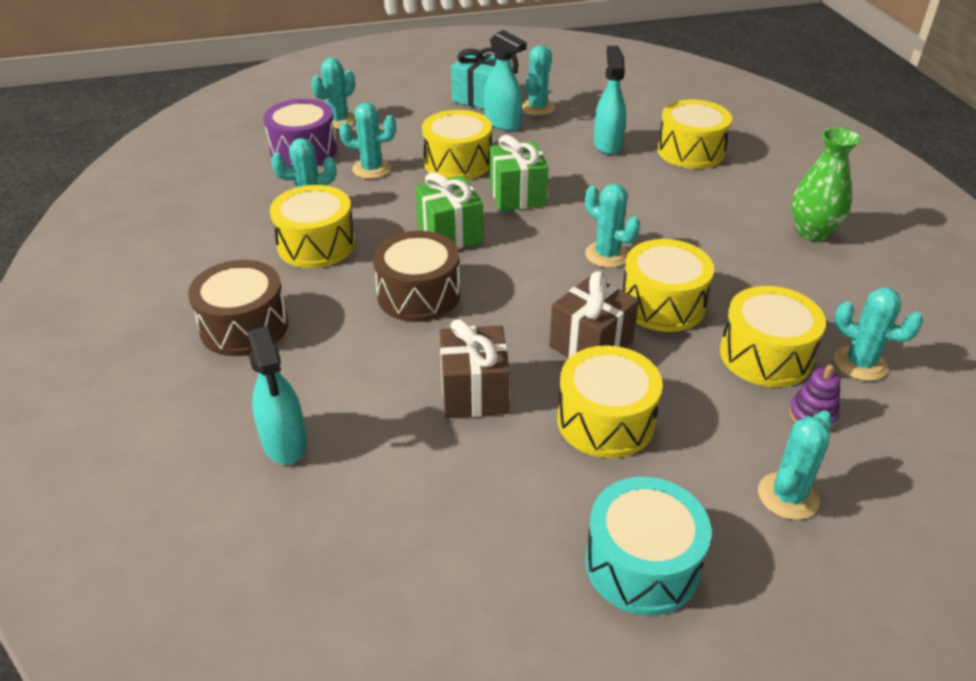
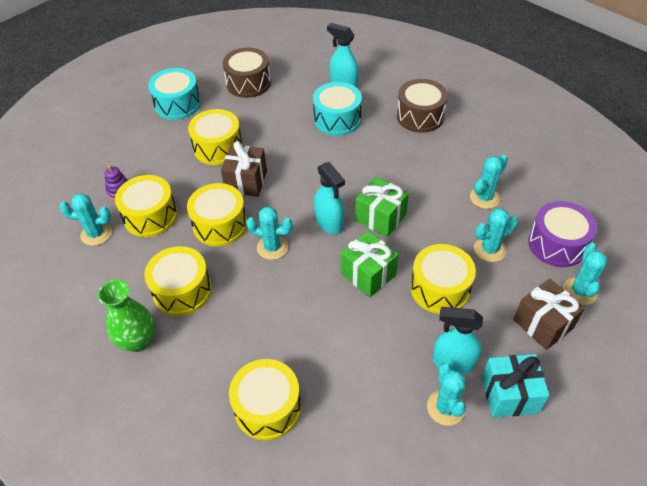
camera: 150 degrees right, 10 degrees up
yellow drum [270,185,355,268] -> yellow drum moved to [144,246,212,316]
brown drum [373,231,460,322] -> brown drum moved to [223,47,271,98]
brown gift [440,319,510,418] -> brown gift moved to [513,279,585,350]
turquoise spray bottle [594,46,626,155] -> turquoise spray bottle moved to [314,162,345,234]
turquoise cactus [758,411,833,520] -> none
none -> turquoise drum [313,82,362,136]

